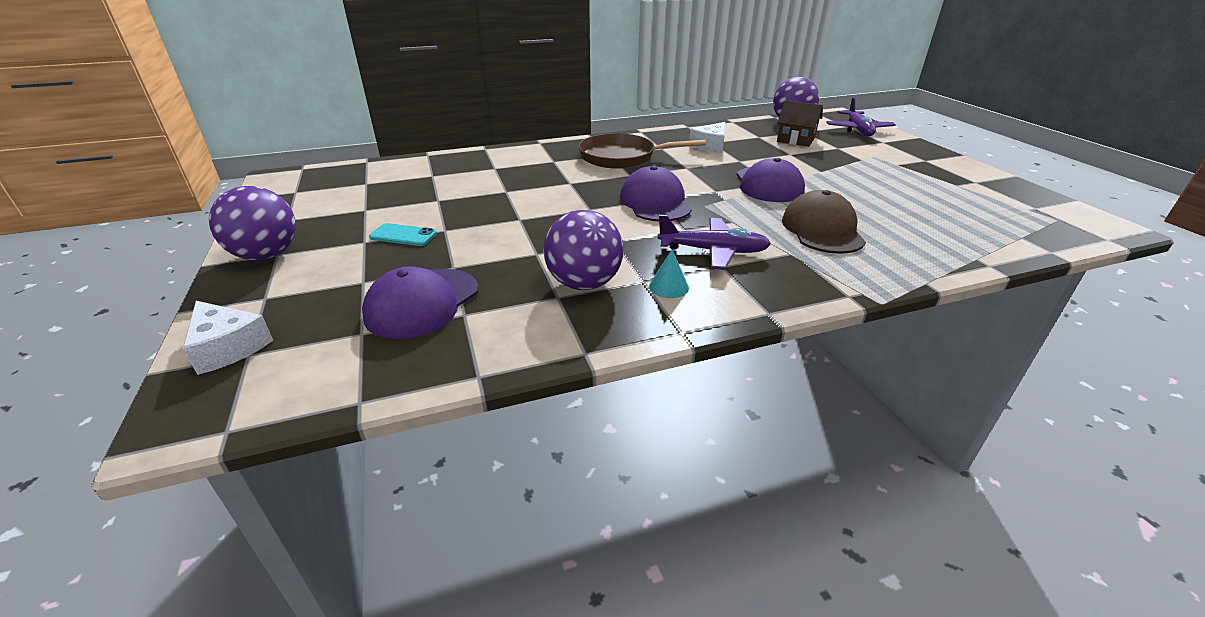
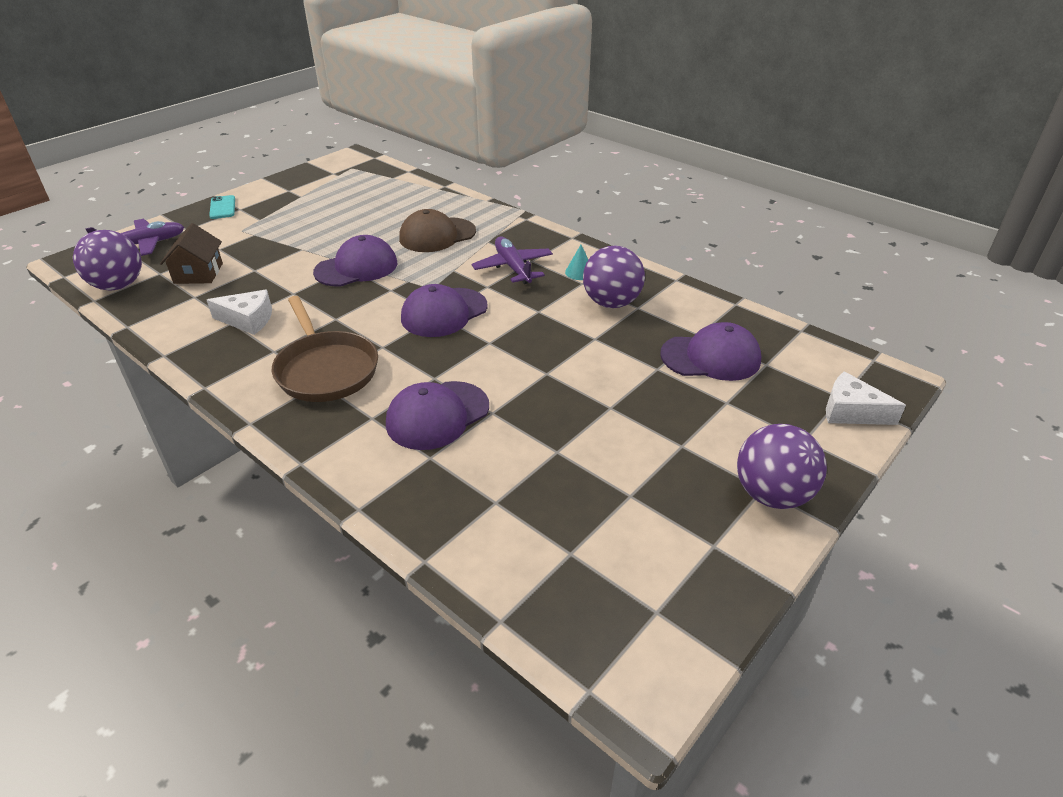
camera: 120 degrees left, 5 degrees up
white cheese [183,301,273,375] -> white cheese turned 75 degrees counterclockwise [826,372,906,425]
turquoise phone [369,223,437,246] -> turquoise phone moved to [209,195,235,219]
none -> purple cap [386,381,489,450]

